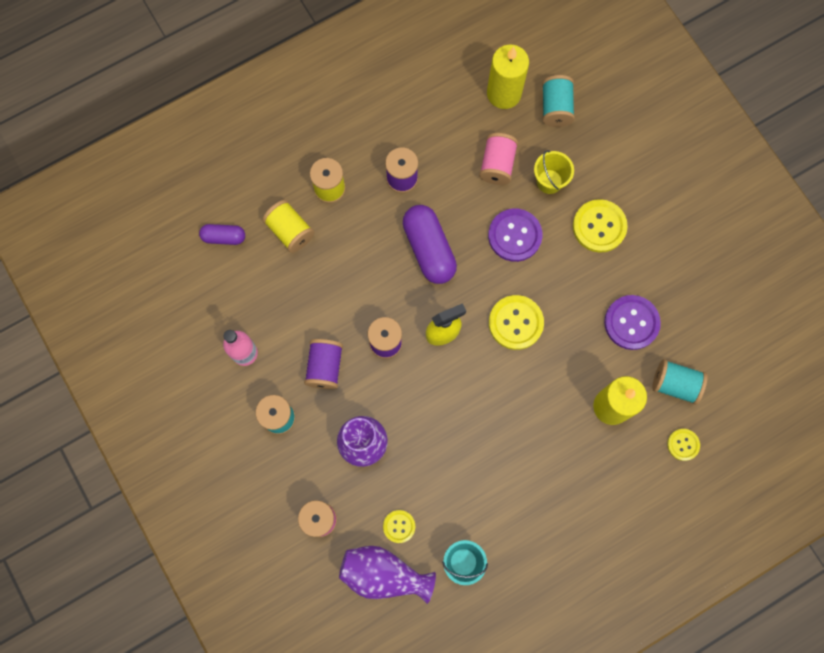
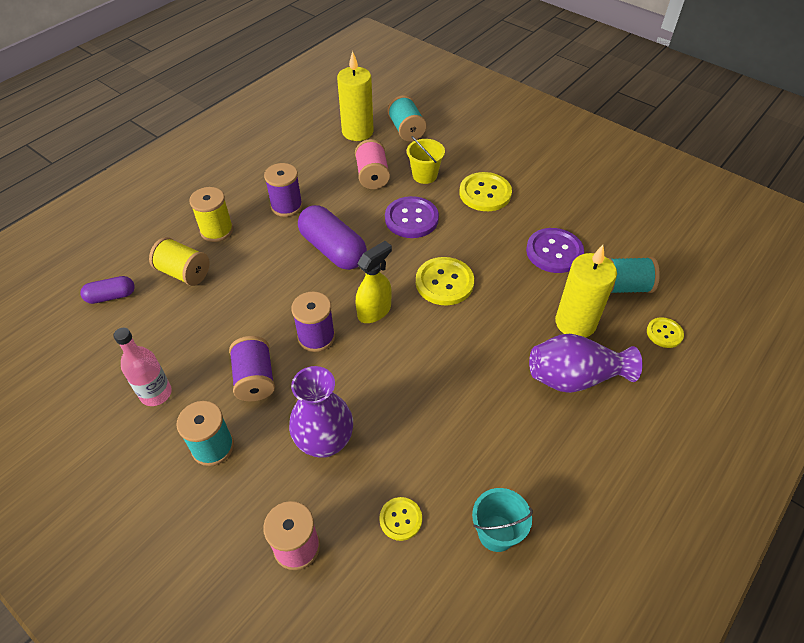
camera: 20 degrees left, 25 degrees down
purple vase [339,546,436,604] -> purple vase moved to [529,334,643,393]

